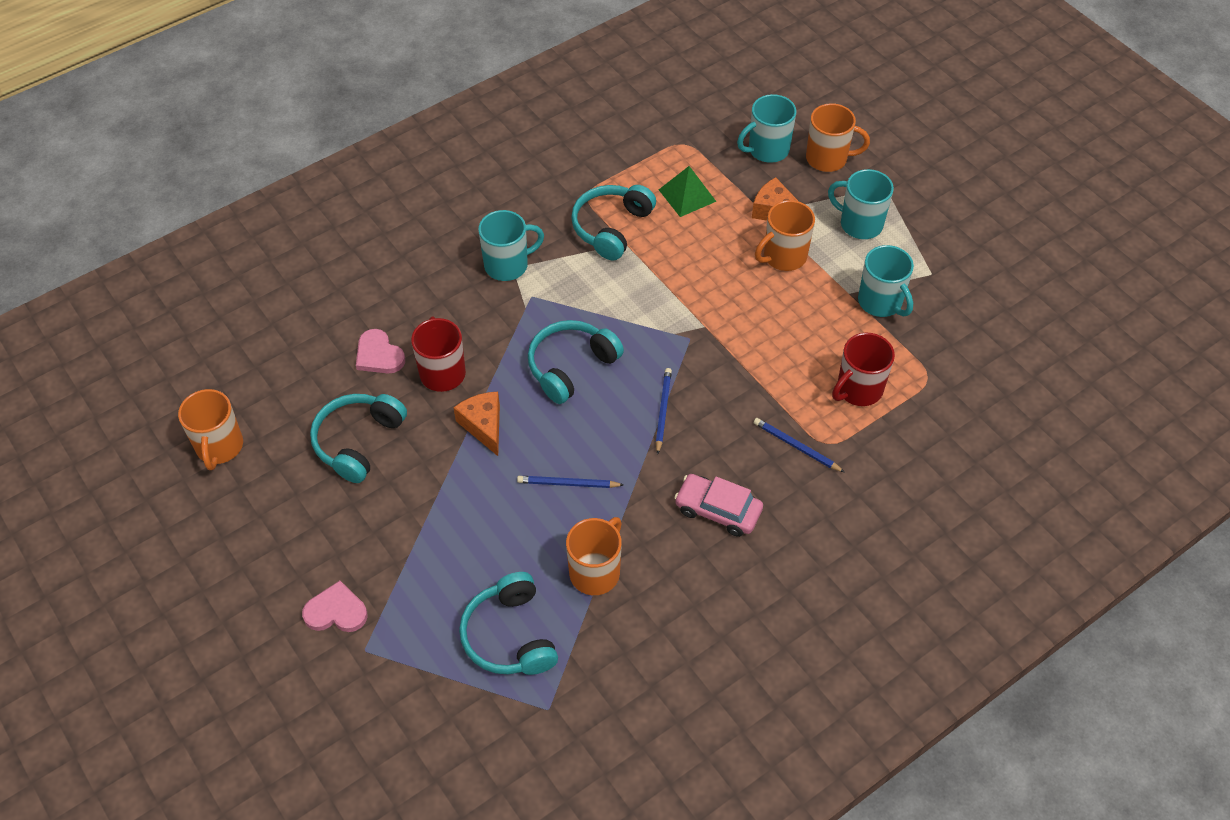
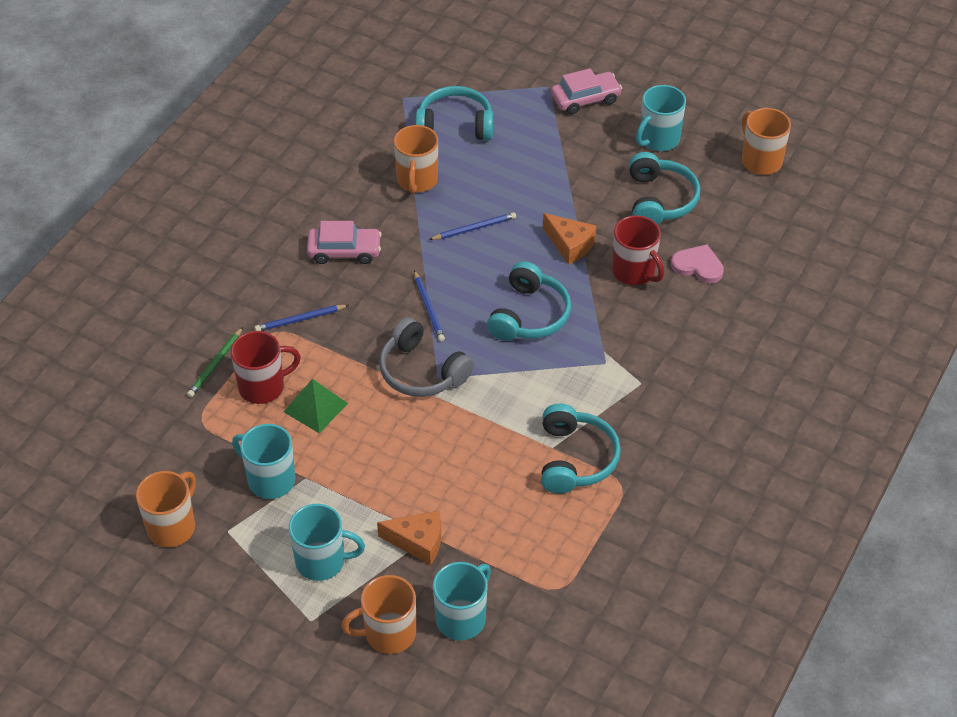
camera: 155 degrees right, 5 degrees down
pink heart [302,581,368,632] -> pink car [551,68,622,115]
turquoise headphones [459,572,558,675] -> turquoise headphones turned 45 degrees counterclockwise [415,86,493,140]
turquoise mug [478,210,544,281] -> turquoise mug moved to [636,85,686,151]
green pyramid [659,166,716,217] -> green pyramid moved to [283,379,348,433]
blue pencil [754,418,844,472] -> blue pencil turned 150 degrees clockwise [255,305,349,331]
orange mug [755,200,815,271] -> orange mug moved to [136,471,196,547]
red mug [832,333,895,406] -> red mug turned 45 degrees clockwise [231,331,301,404]
none -> green pencil [187,327,243,397]
none -> grey headphones [379,317,474,397]

